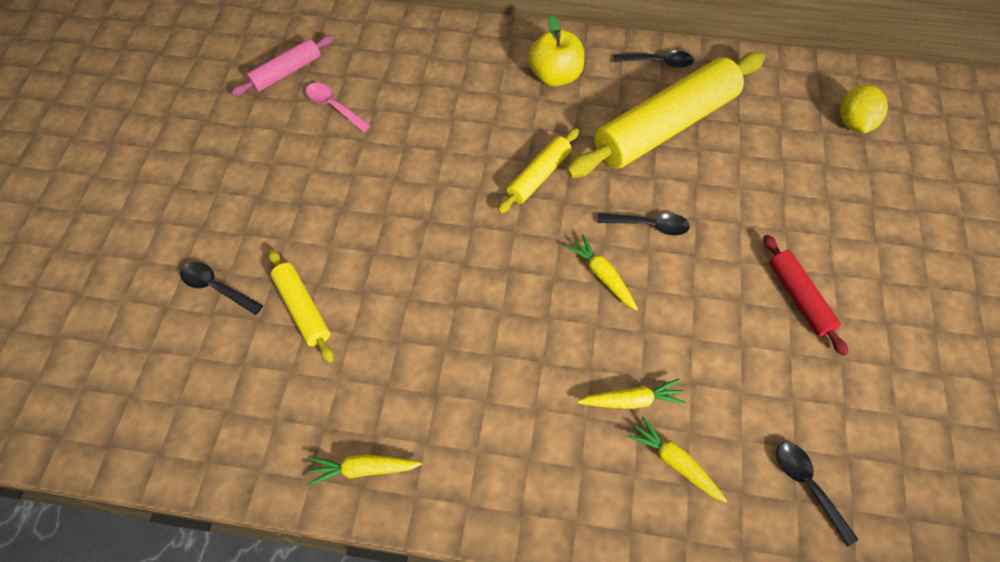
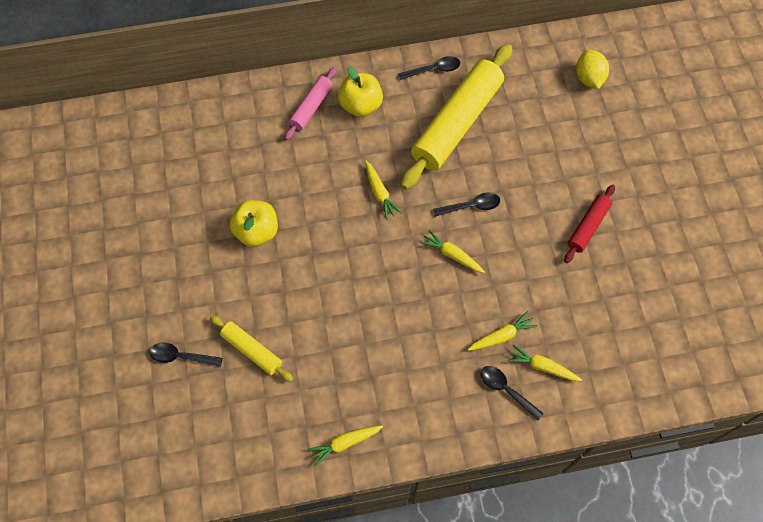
camera: 20 degrees left, 5 degrees up
pink rolling pin [231,35,334,96] -> pink rolling pin moved to [285,67,336,140]
pink spoon [306,83,370,132] -> none
yellow rolling pin [497,128,579,214] -> yellow carrot [365,161,402,220]
red rolling pin [763,235,848,356] -> red rolling pin turned 75 degrees clockwise [564,185,615,263]
black spoon [776,442,858,547] -> black spoon moved to [481,366,544,420]
none -> yellow apple [229,200,278,247]

